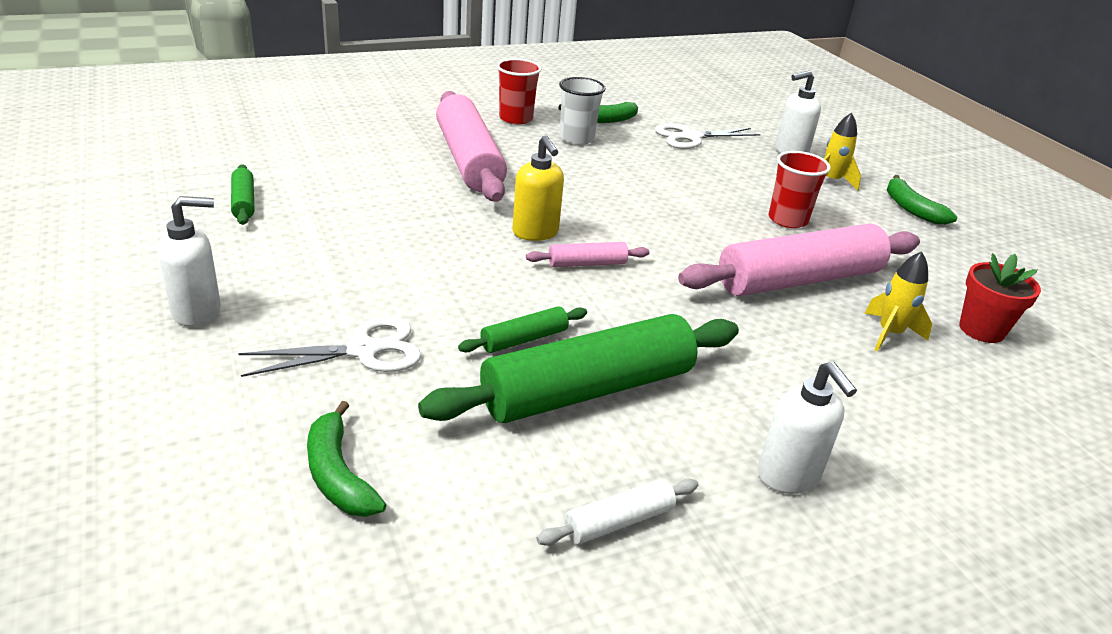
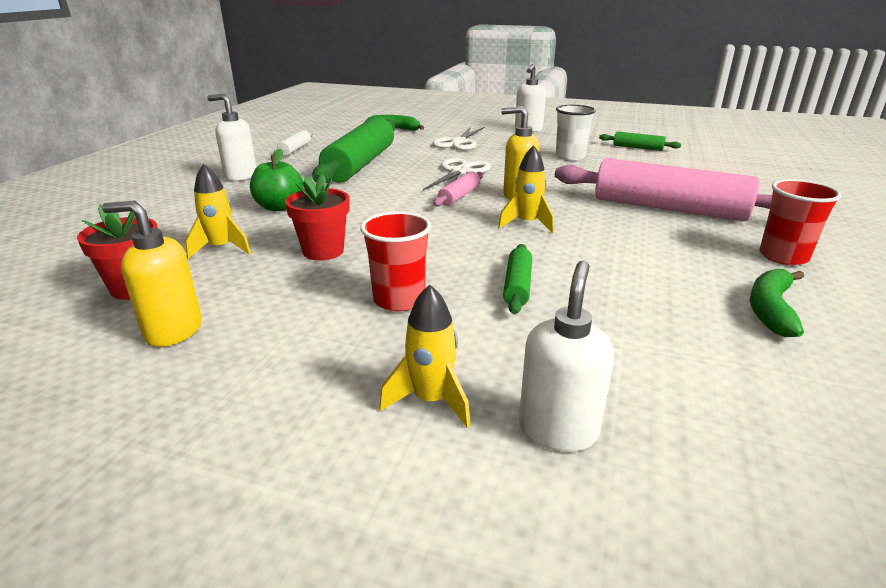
camera: 135 degrees right, 5 degrees down
green rolling pin [458,306,587,353] -> green rolling pin moved to [503,244,532,314]
white cup [559,77,606,145] -> white cup moved to [556,105,596,160]
white scissors [655,123,761,149] -> white scissors moved to [423,158,491,190]
pink rolling pin [678,223,920,296] -> red flower pot [285,174,350,260]
green banana [887,175,958,225] -> none
none -> yellow soap dispenser [102,200,202,347]
none -> green apple [250,149,304,211]
none -> yellow rocket [498,145,554,233]

